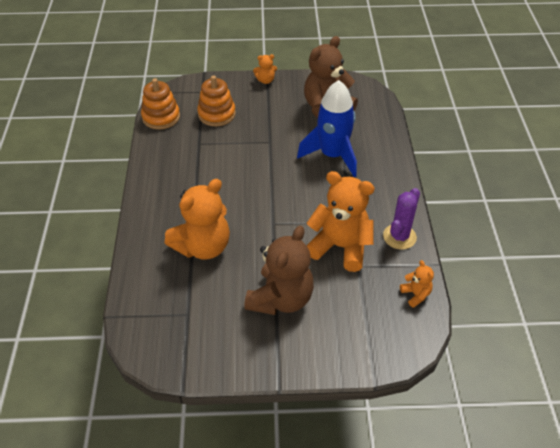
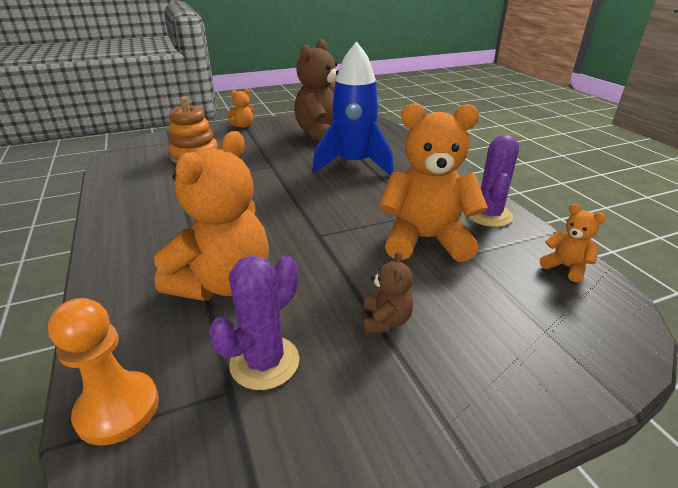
camera: 20 degrees left, 15 degrees down
orange stacking toy [141,78,180,130] -> none
brown teddy bear [244,226,314,315] -> brown teddy bear [362,251,413,334], size x0.45
none -> orange pawn [48,298,159,445]
none -> purple cactus [209,255,299,390]

